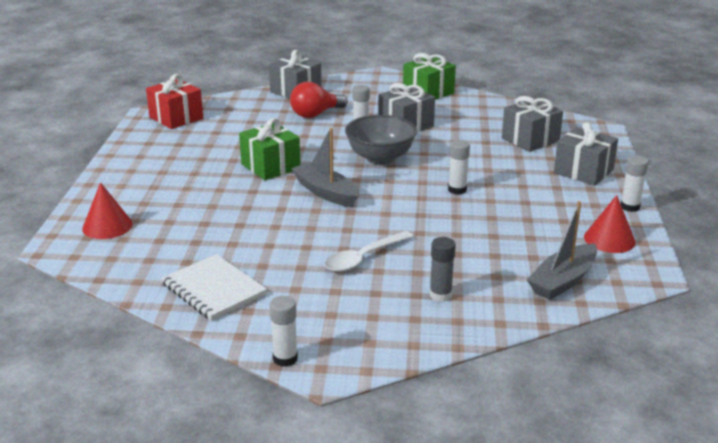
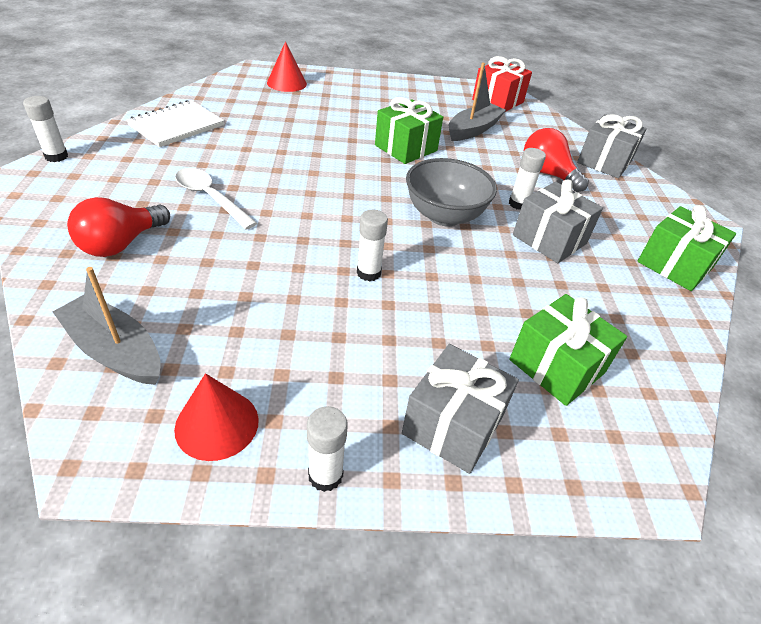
camera: 80 degrees right, 15 degrees up
grey boat [291,128,359,207] -> grey boat moved to [449,63,506,141]
grey glue stick [430,237,456,302] -> red light bulb [67,197,170,257]
grey gift [502,96,563,152] -> green gift [509,294,627,406]

